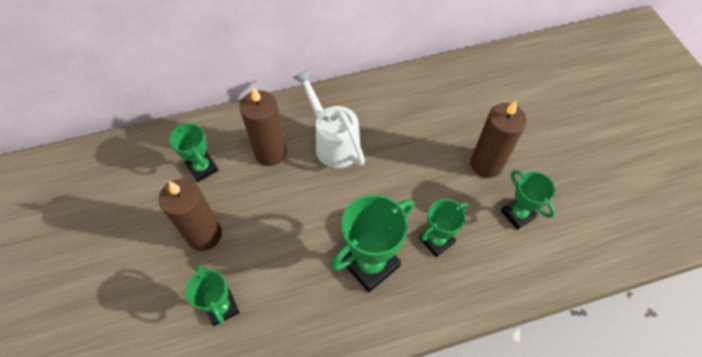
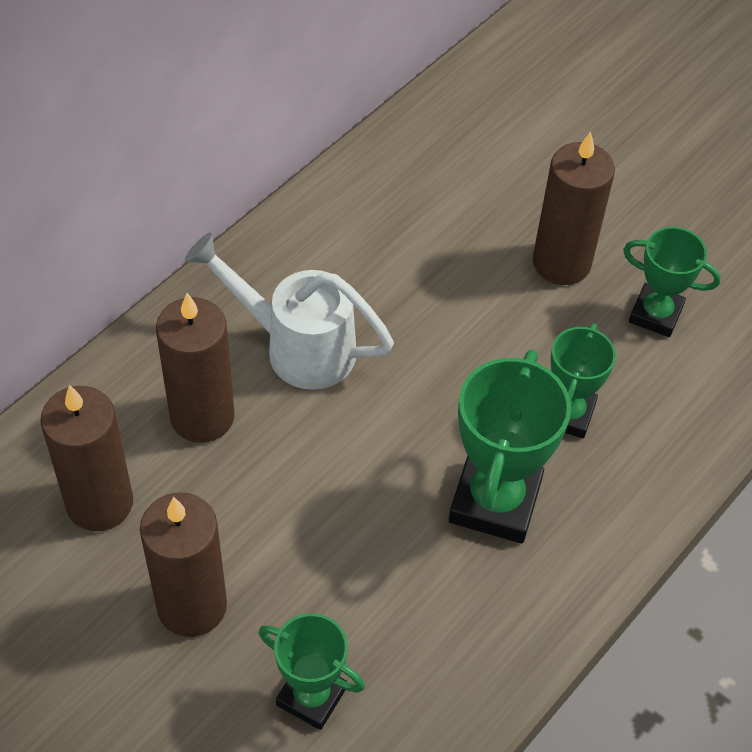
camera: 35 degrees left, 5 degrees down
green trophy [170,124,218,182] -> brown candle [40,385,133,531]

